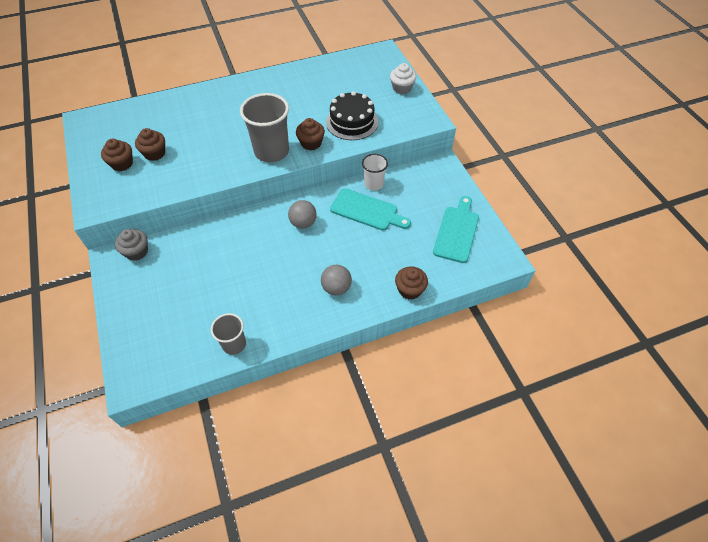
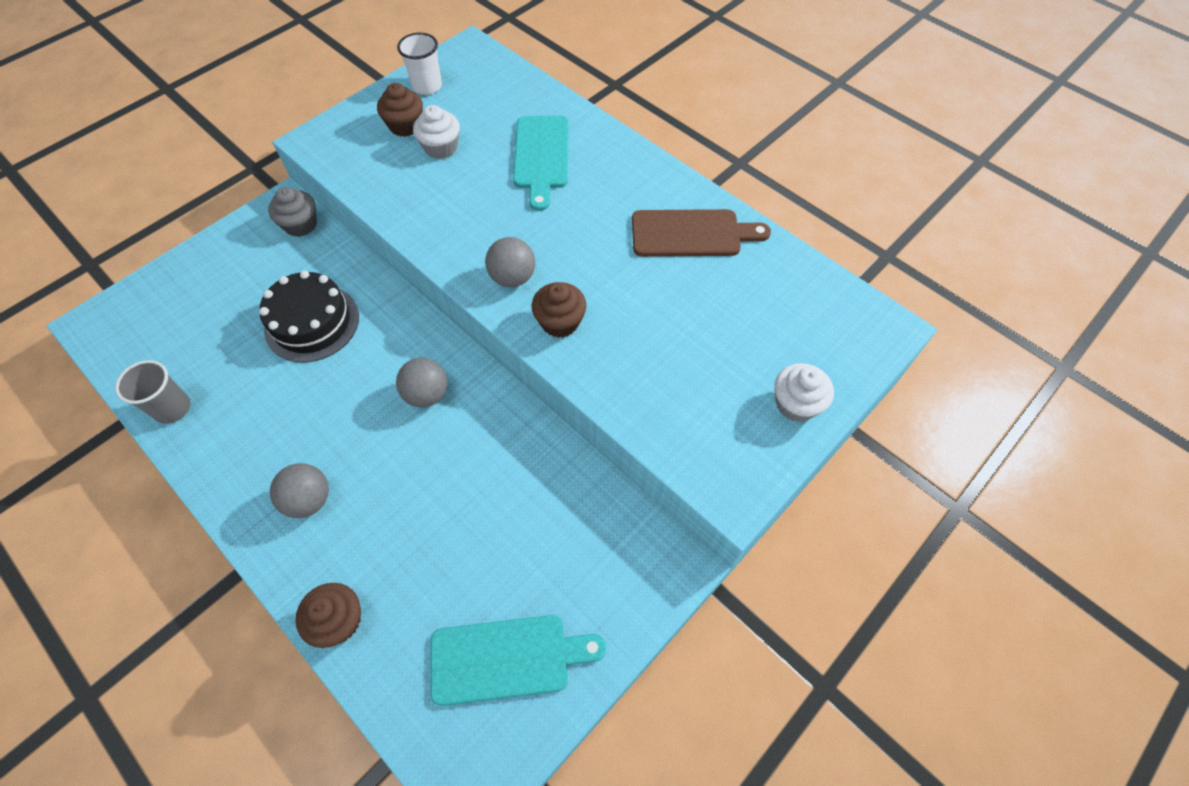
camera: 65 degrees right, 5 degrees up
brown cupcake [135,128,165,161] -> white cupcake [413,105,460,159]
grey cup [240,93,289,162] -> grey ball [485,237,535,288]
black cake [326,91,378,140] -> black cake moved to [259,270,359,363]
turquoise cutting board [330,188,411,231] -> turquoise cutting board moved to [513,116,569,211]
white cup [362,154,388,191] -> white cup moved to [397,33,442,95]
none -> brown cutting board [632,209,771,257]

